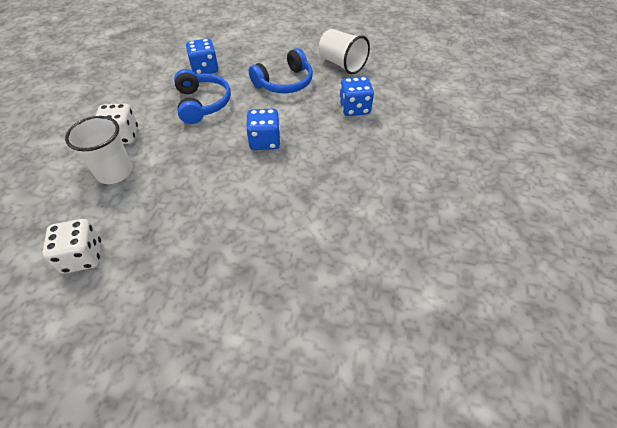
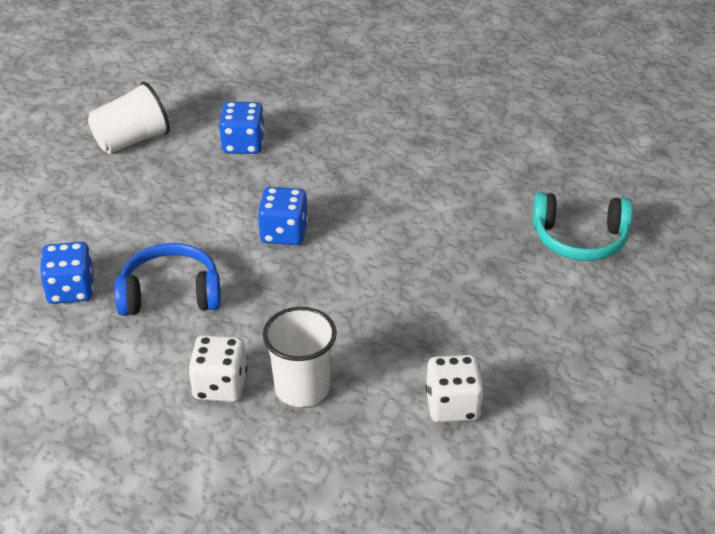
camera: 80 degrees left, 10 degrees down
blue headphones [249,48,313,93] -> none
none -> turquoise headphones [533,192,633,261]

